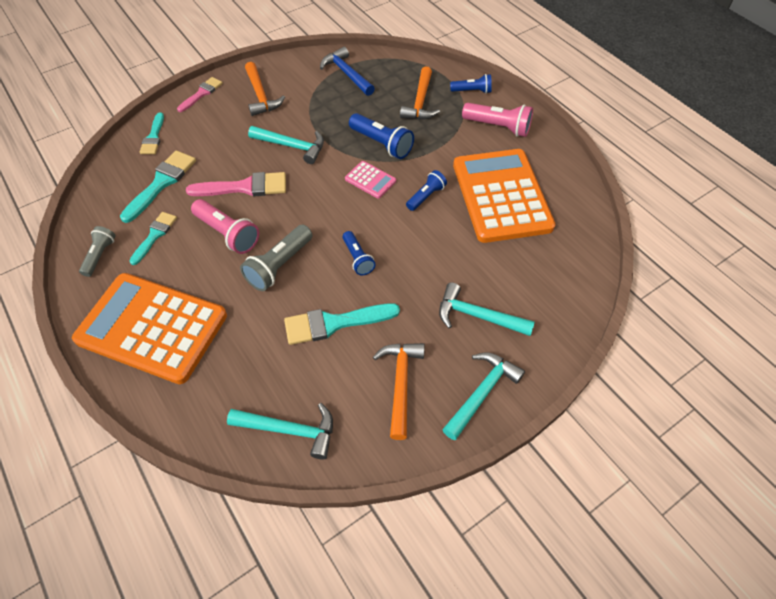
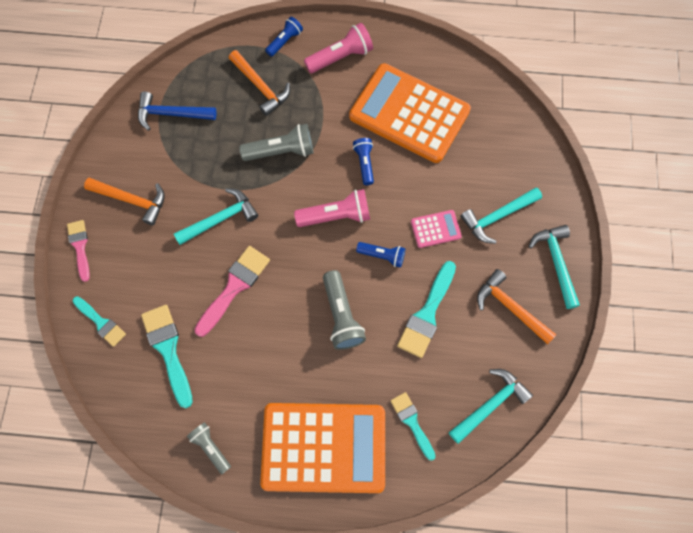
camera: 50 degrees left, 15 degrees up
orange calculator [72,273,227,384] -> orange calculator turned 150 degrees counterclockwise [260,403,385,493]
turquoise brush [129,212,177,265] -> turquoise brush moved to [391,392,436,461]
pink flashlight [191,199,259,254] -> pink flashlight moved to [294,189,370,227]
pink calculator [345,161,396,199] -> pink calculator moved to [411,210,462,248]
blue flashlight [349,113,414,159] -> grey flashlight [239,124,314,161]

